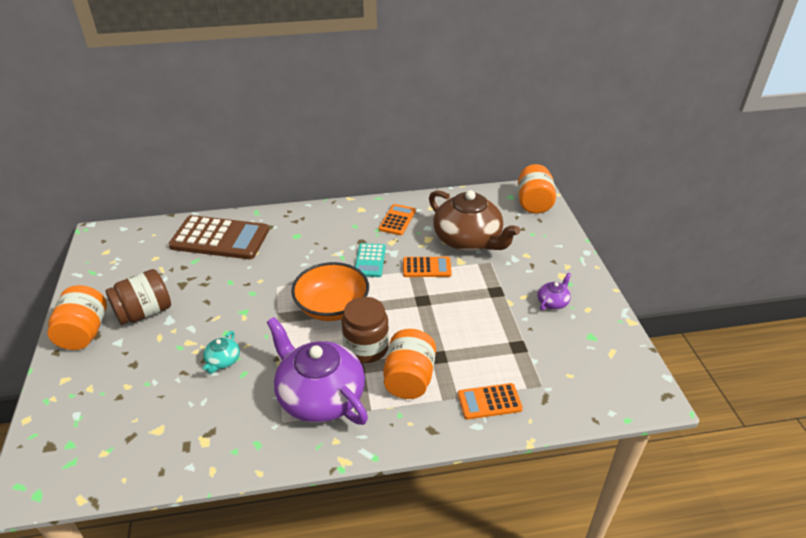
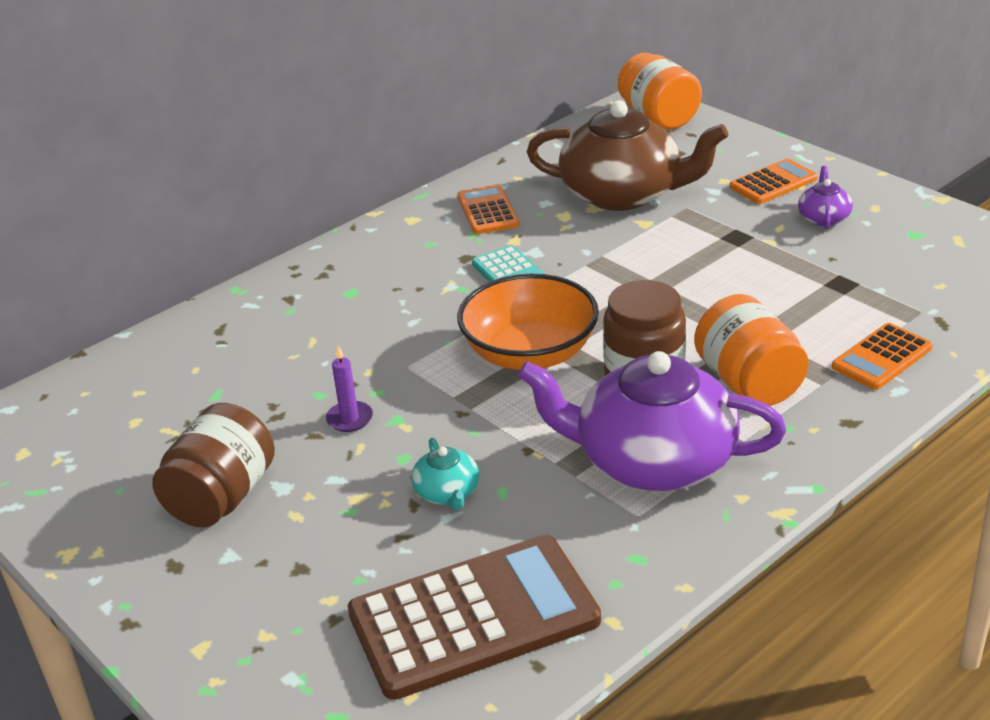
camera: 30 degrees left, 5 degrees down
orange jar [47,285,107,350] -> none
brown calculator [169,215,269,259] -> brown calculator moved to [348,535,601,700]
orange calculator [403,257,452,277] -> orange calculator moved to [730,159,818,204]
none -> purple candle [326,345,373,432]

